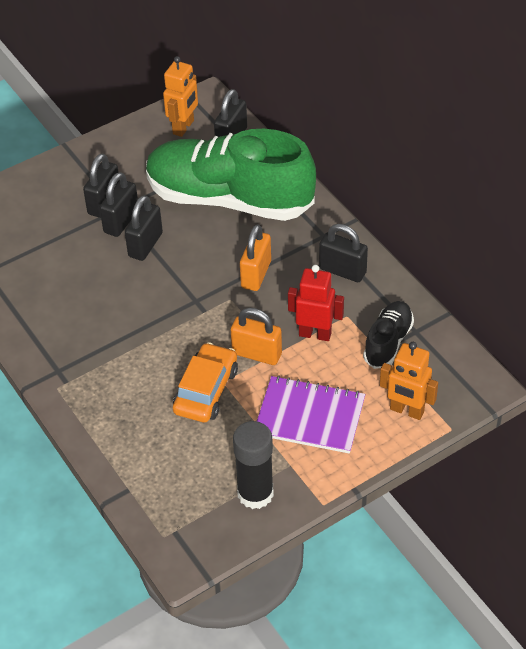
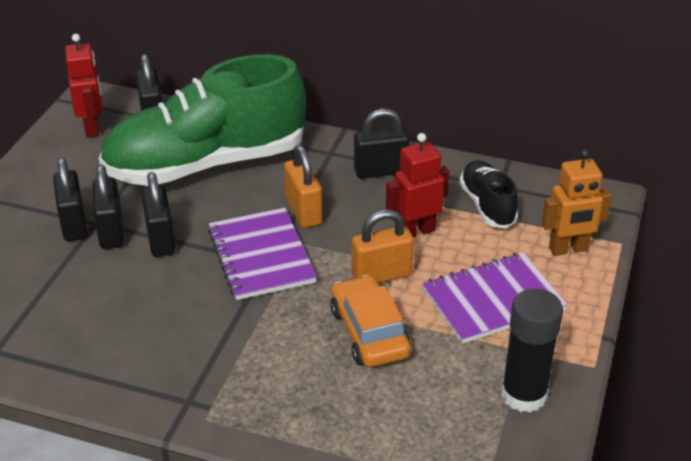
camera: 40 degrees left, 10 degrees down
orange robot [163,56,198,137] -> red robot [65,34,103,137]
none -> purple notebook [208,208,317,300]

